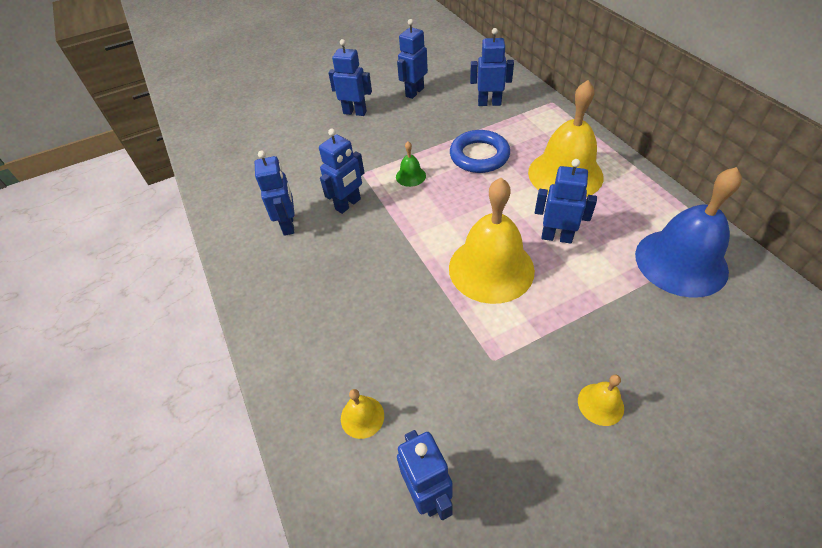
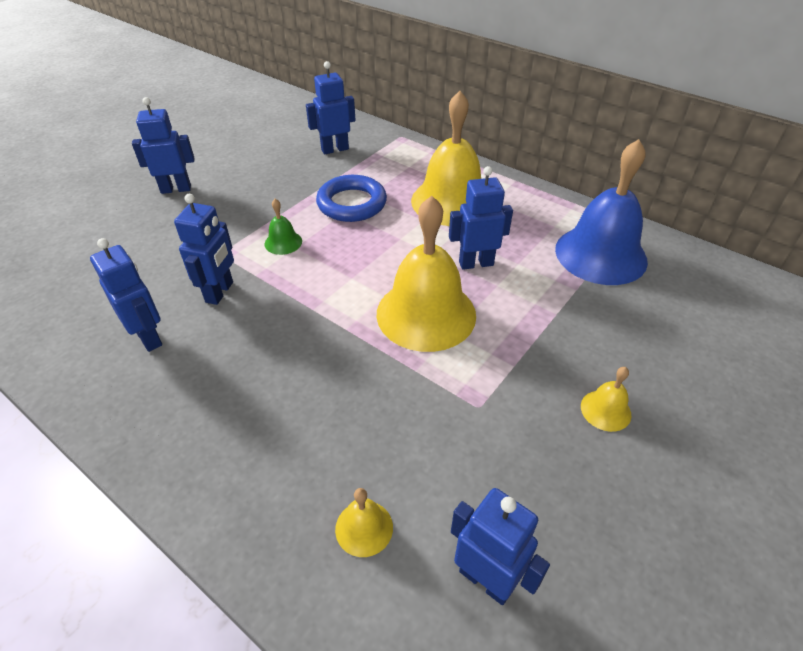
camera: 30 degrees left, 5 degrees down
blue robot [397,19,428,99] -> none

